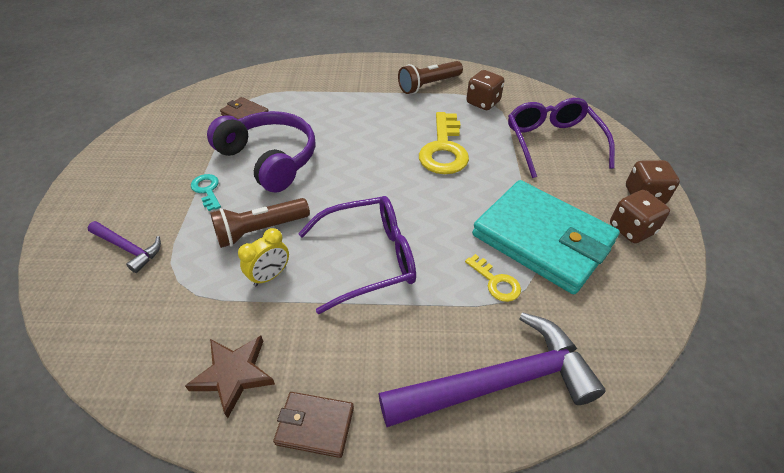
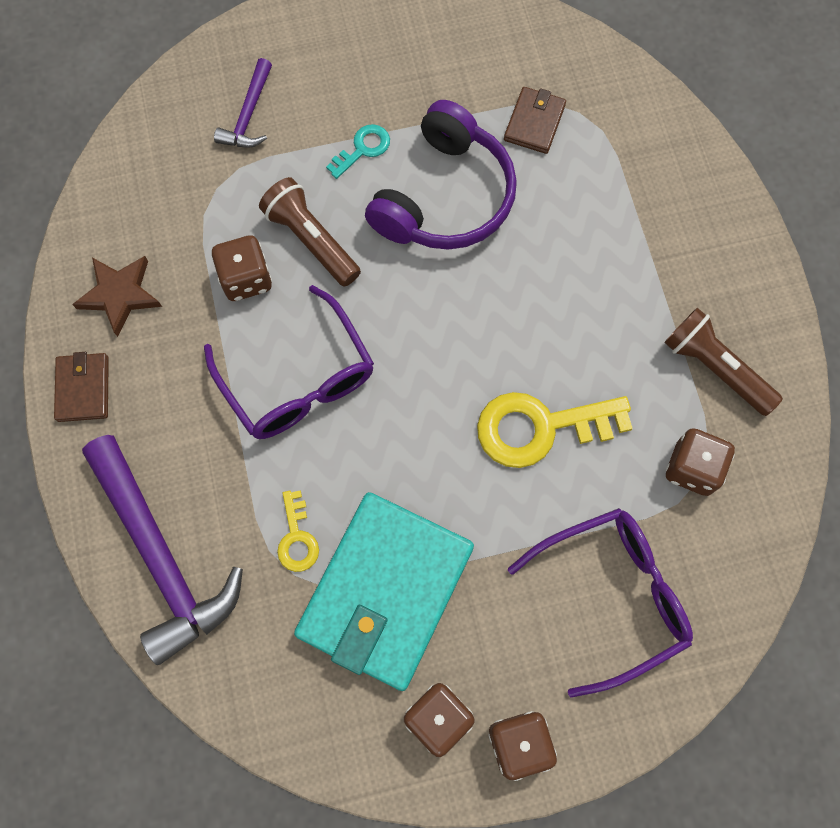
camera: 75 degrees right, 25 degrees up
yellow clock [238,228,289,286] -> brown dice [212,235,272,301]
yellow key [465,254,521,302] -> yellow key turned 45 degrees counterclockwise [277,490,319,572]

